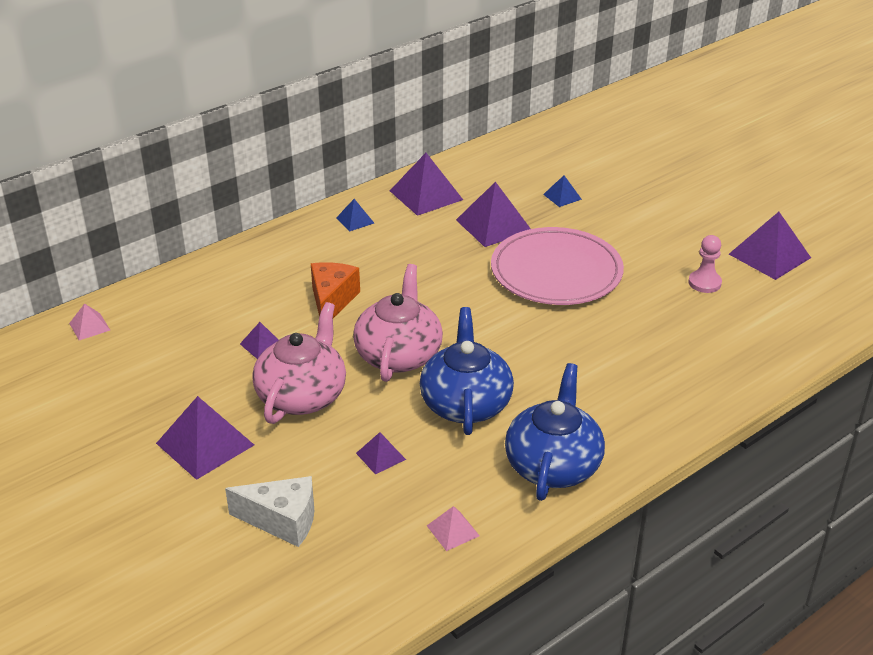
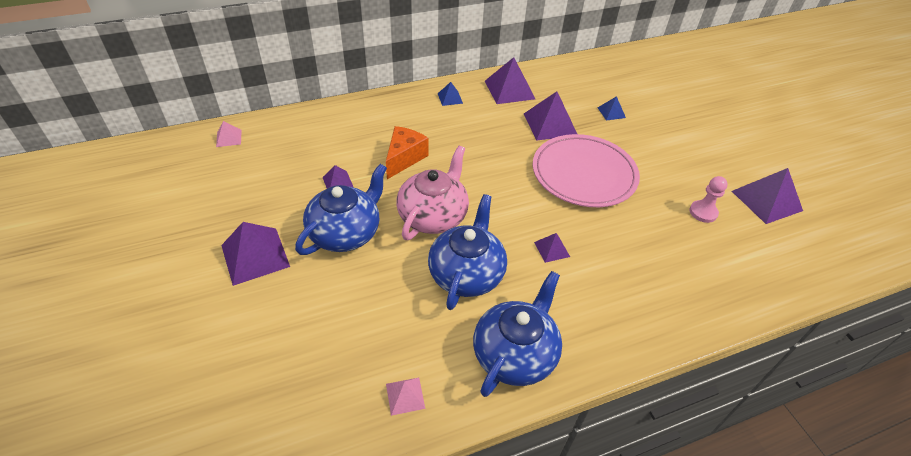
camera: 15 degrees right, 10 degrees up
white cheese [225,476,314,547] -> none
pink teapot [252,302,346,424] -> blue teapot [295,164,387,255]
purple pyramid [356,432,406,474] -> purple pyramid moved to [534,233,570,263]

